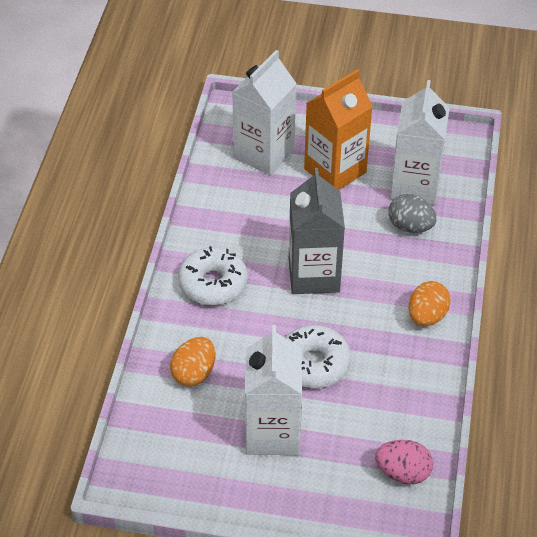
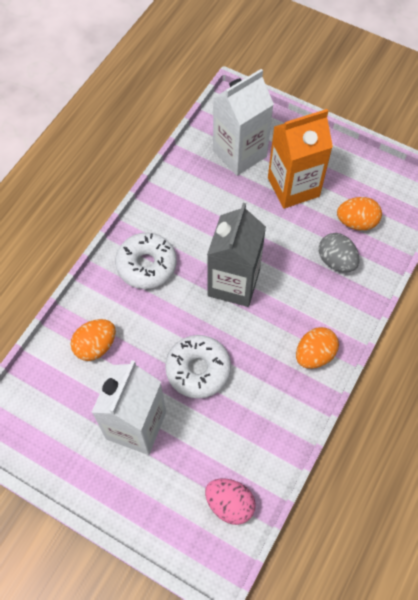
camera: 20 degrees right, 15 degrees up
white carton [390,80,450,205] -> orange egg [337,197,382,231]

